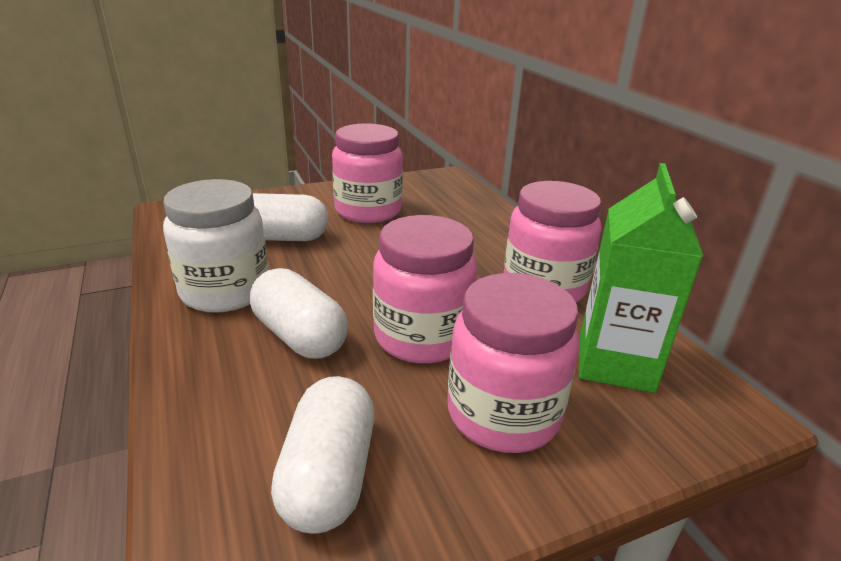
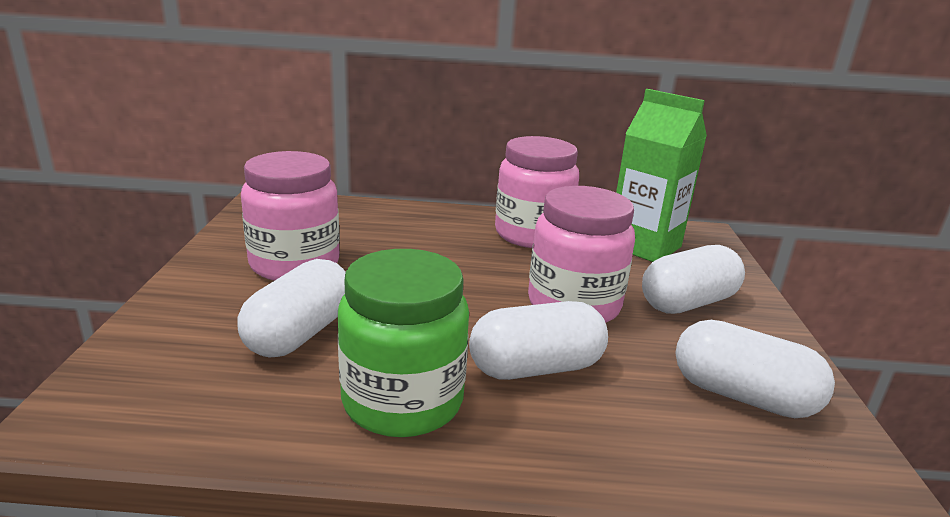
camera: 65 degrees left, 5 degrees down
white jar [163,179,268,313] -> green jar [338,249,469,437]
pink jar [447,273,579,453] -> white capsule [642,245,745,314]

